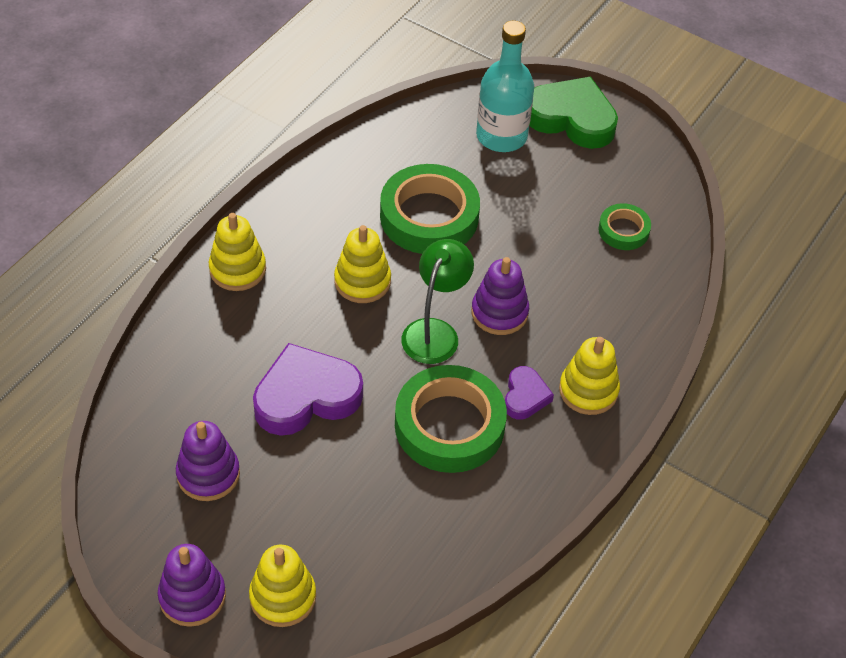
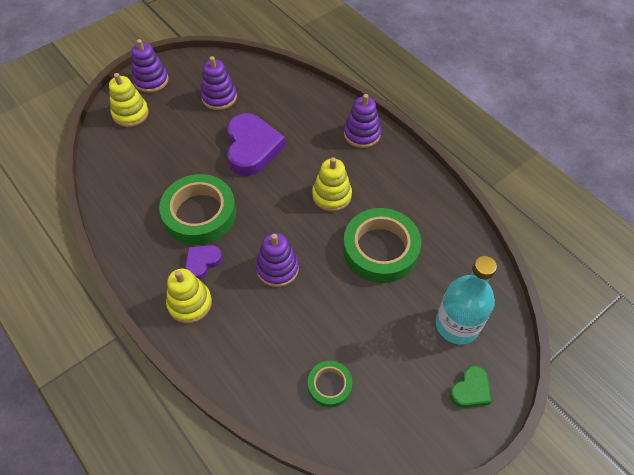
camera: 110 degrees right, 5 degrees up
yellow stacking toy [209,213,266,291] -> purple stacking toy [344,94,381,148]
green lamp [401,239,474,364] -> none
purple heart [505,366,554,420] -> purple heart turned 105 degrees clockwise [185,245,222,280]
green heart [529,77,618,149] -> green heart [450,366,492,408], size x0.52

